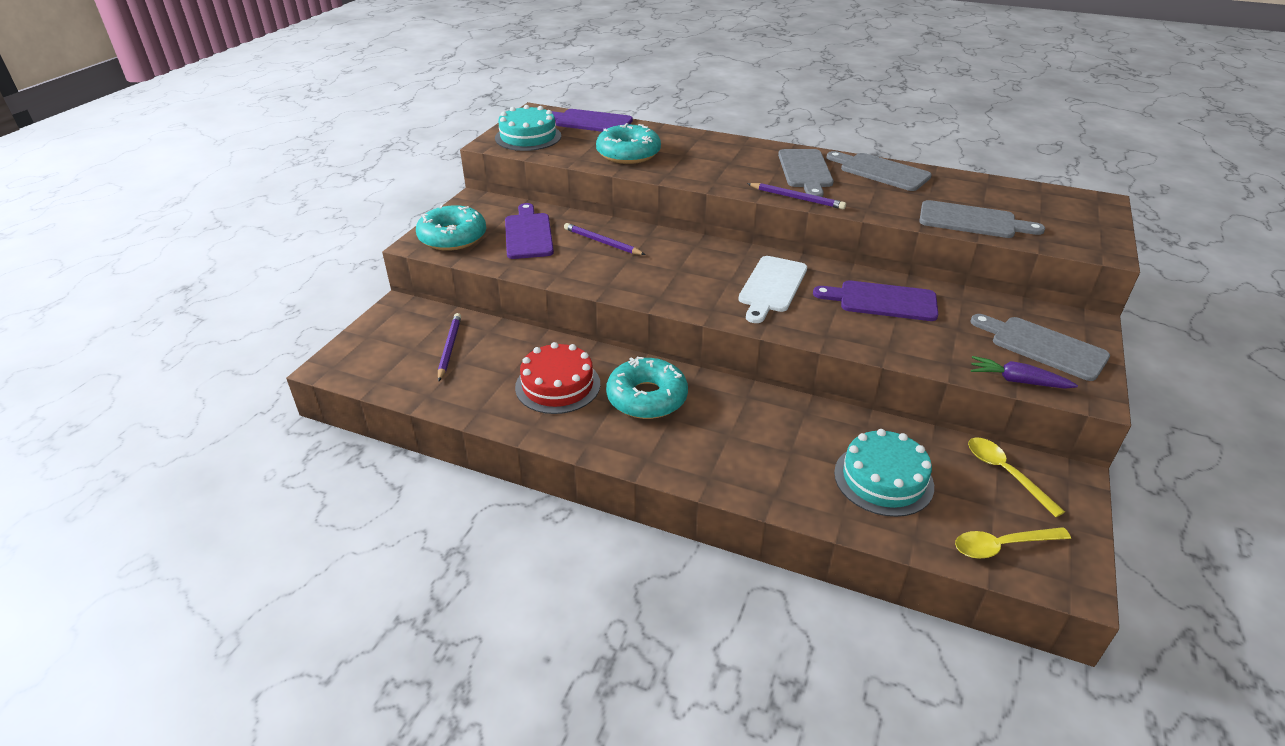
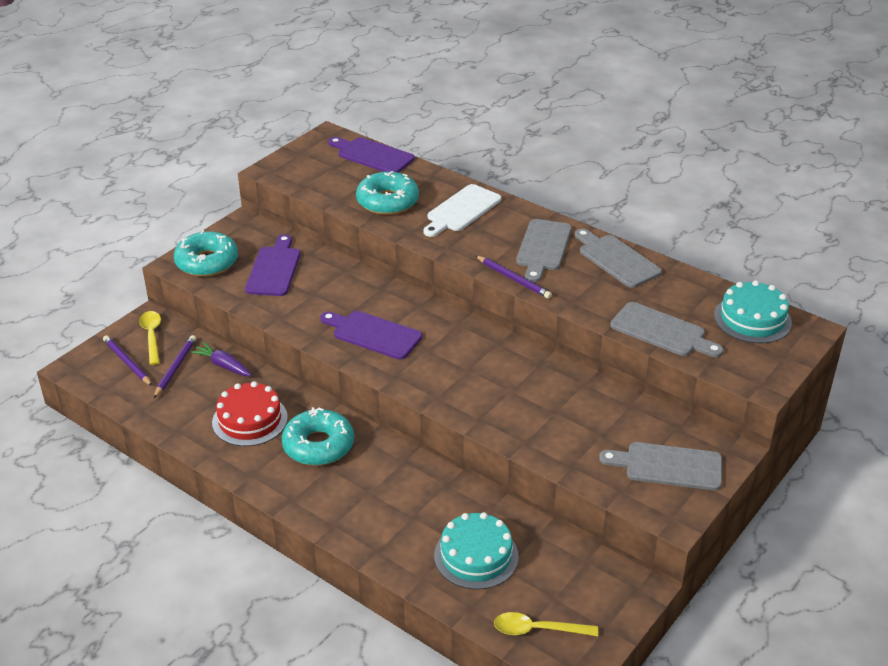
camera: 15 degrees right, 0 degrees up
turquoise cake [495,105,561,151] -> turquoise cake moved to [714,280,792,343]
purple pencil [564,223,645,255] -> purple pencil moved to [103,335,152,386]
white cutting board [738,256,807,323] -> white cutting board moved to [423,184,501,237]
purple cutting board [813,280,938,321] -> purple cutting board moved to [320,311,422,360]
yellow spoon [968,437,1065,517] -> yellow spoon moved to [139,311,161,365]
grey cutting board [970,314,1110,381] -> grey cutting board turned 45 degrees counterclockwise [599,442,722,490]
purple carrot [971,356,1078,389] -> purple carrot moved to [190,342,252,376]

